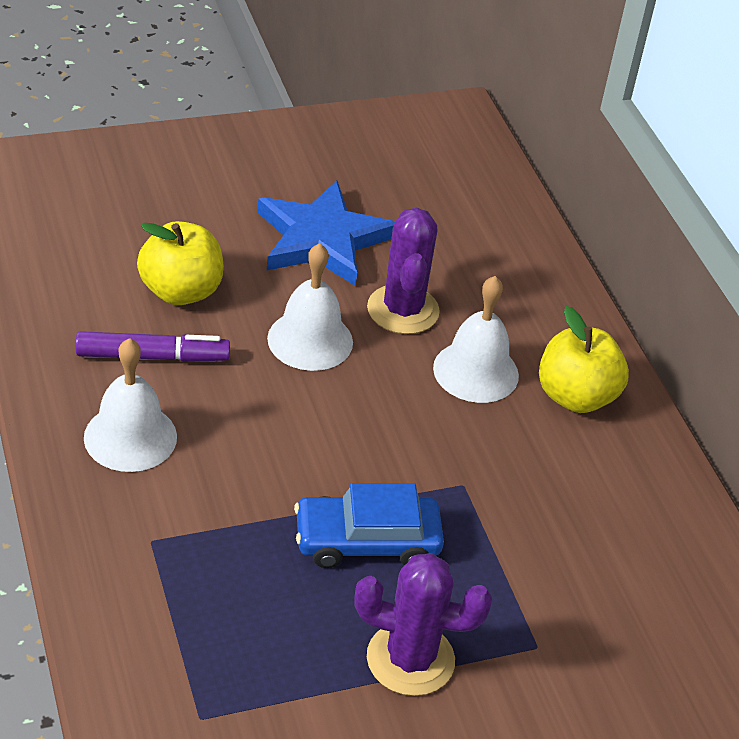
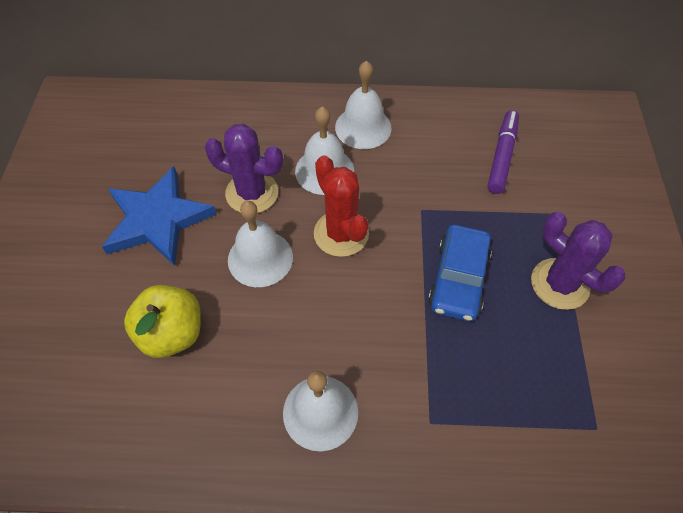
camera: 65 degrees left, 15 degrees up
purple marker [76,331,230,362] -> purple marker moved to [488,110,519,194]
purple cactus [354,553,492,696] -> purple cactus turned 75 degrees counterclockwise [531,211,626,310]
yellow apple [539,306,629,413] -> white bell [335,61,392,149]
none -> red cactus [314,155,369,257]

